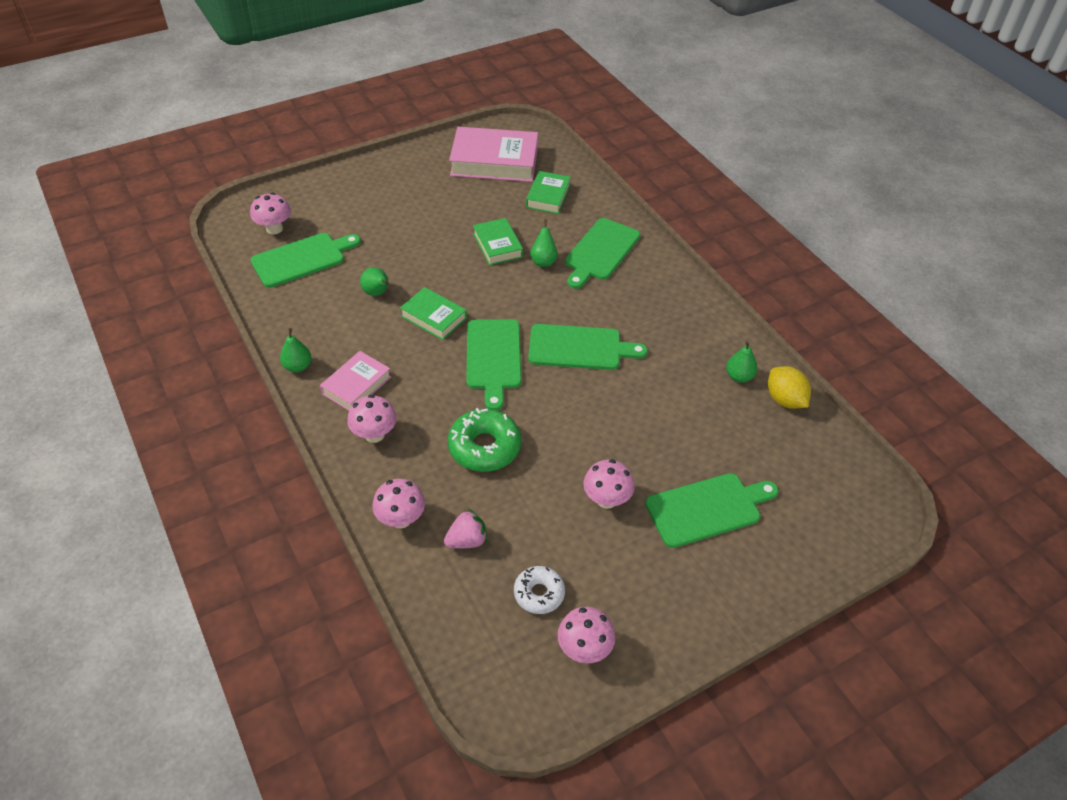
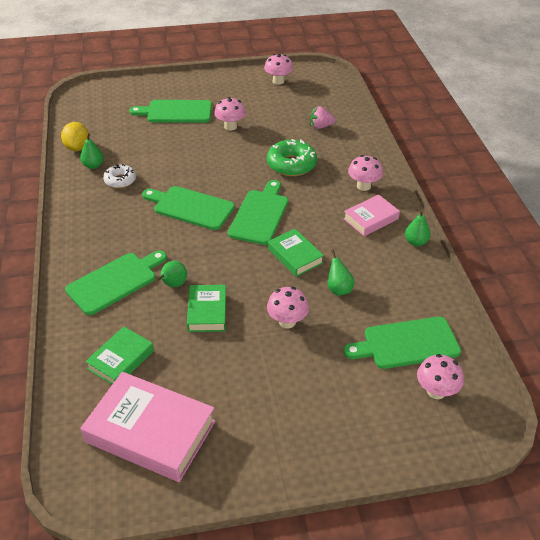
camera: 160 degrees left, 5 degrees down
pink mushroom [372,479,425,529] -> pink mushroom moved to [267,287,309,328]
white donut [514,566,565,614] -> white donut moved to [103,164,136,188]

